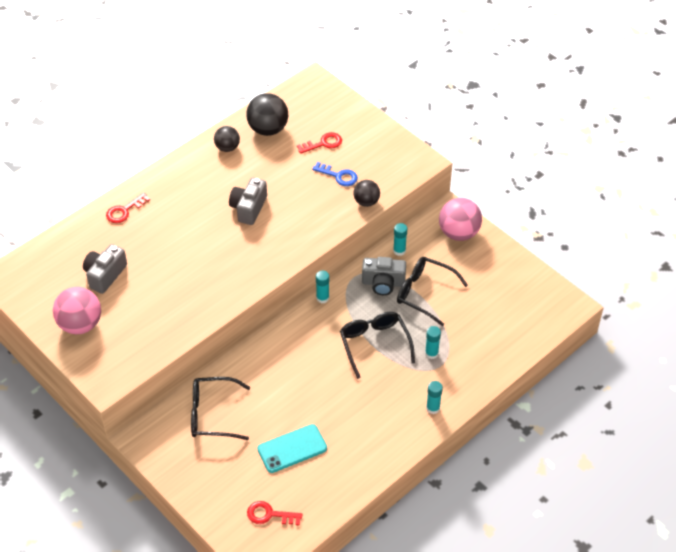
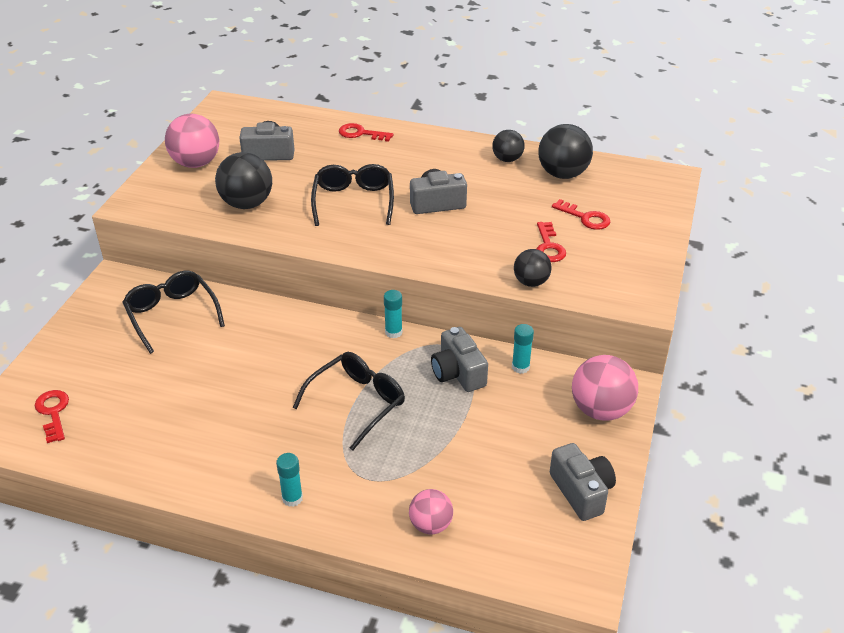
camera: 60 degrees right, 10 degrees down
turquoise phone [258,424,327,473] -> none
blue key [312,162,358,186] -> red key [536,222,566,262]
black glasses [397,257,468,326] -> black glasses moved to [311,164,394,226]
turquoise glue stick [425,326,441,359] -> none
none -> black ball [215,152,272,209]
none -> pink ball [409,489,453,534]
none -> grey camera [550,443,616,521]

